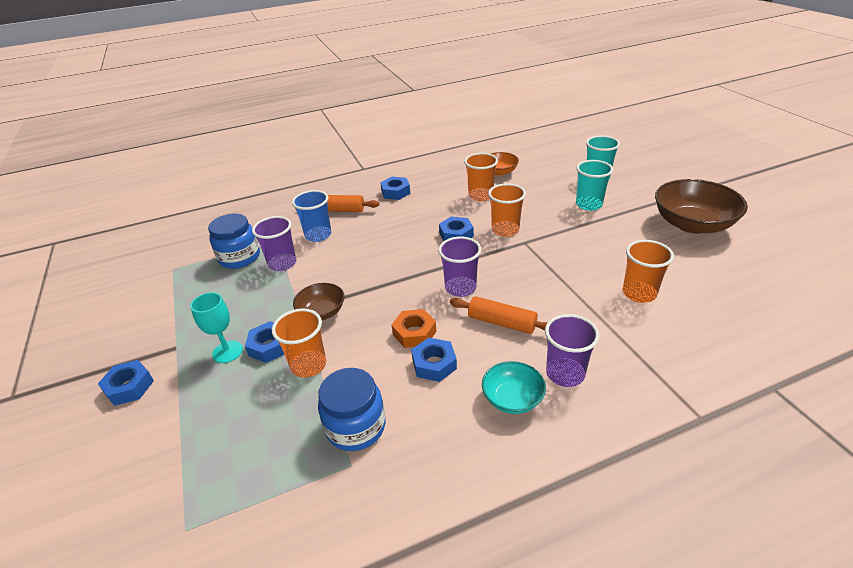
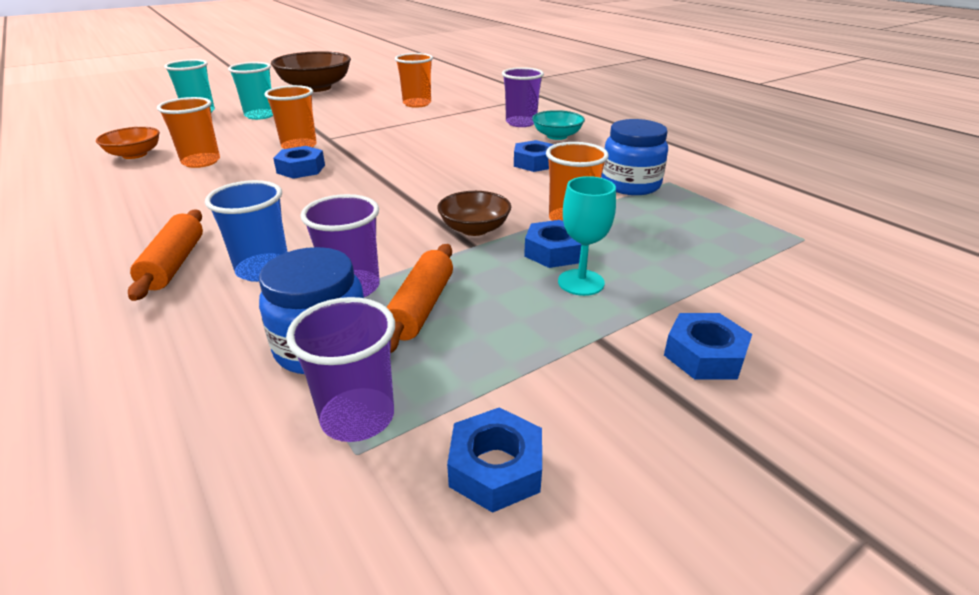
camera: 105 degrees left, 5 degrees down
blue nut [380,177,410,200] -> blue nut moved to [447,407,542,513]
orange nut [392,309,436,348] -> none
purple cup [438,237,481,297] -> purple cup moved to [286,297,395,442]
orange rolling pin [450,296,548,334] -> orange rolling pin moved to [387,244,453,353]

